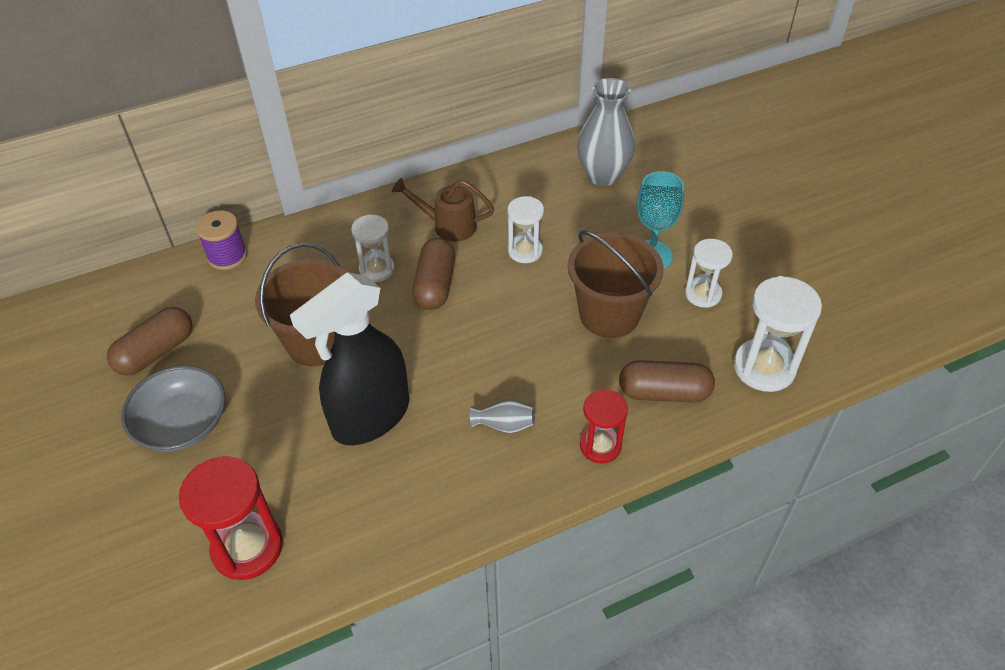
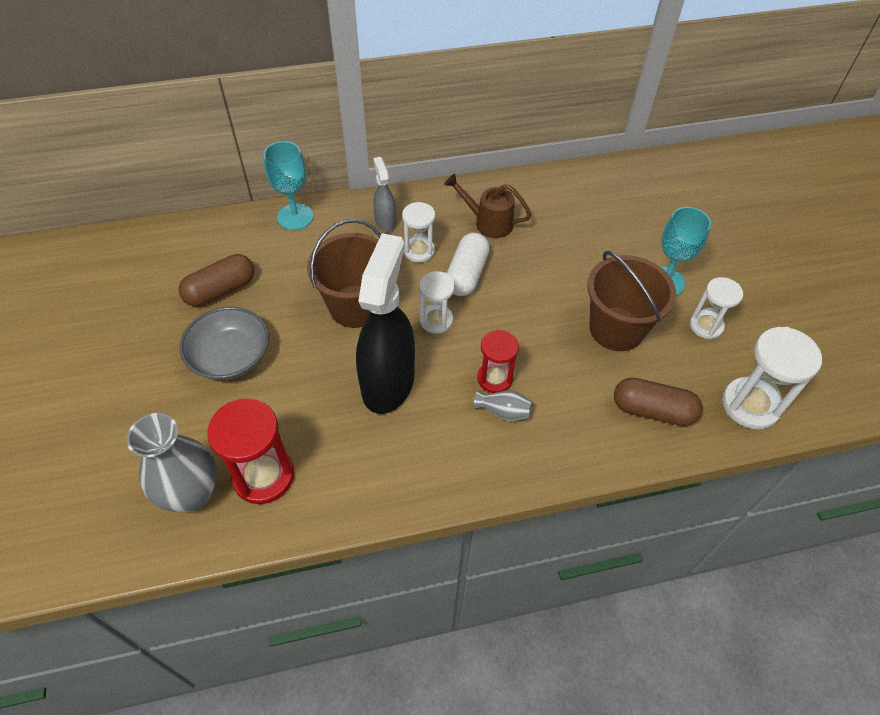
camera: 10 degrees right, 5 degrees up
purple spool [196,210,247,270] -> turquoise goblet [263,141,313,230]
black spray bottle [290,272,409,445] -> black spray bottle turned 135 degrees clockwise [356,233,415,414]
brown capsule [412,238,455,310] -> white capsule [446,232,490,296]
white hourglass [507,196,544,263] -> white hourglass moved to [419,271,455,334]
grey vase [577,78,635,186] -> grey vase moved to [126,413,217,512]
red hourglass [580,389,628,464] -> red hourglass moved to [477,330,519,393]
none -> grey spray bottle [373,157,396,232]

